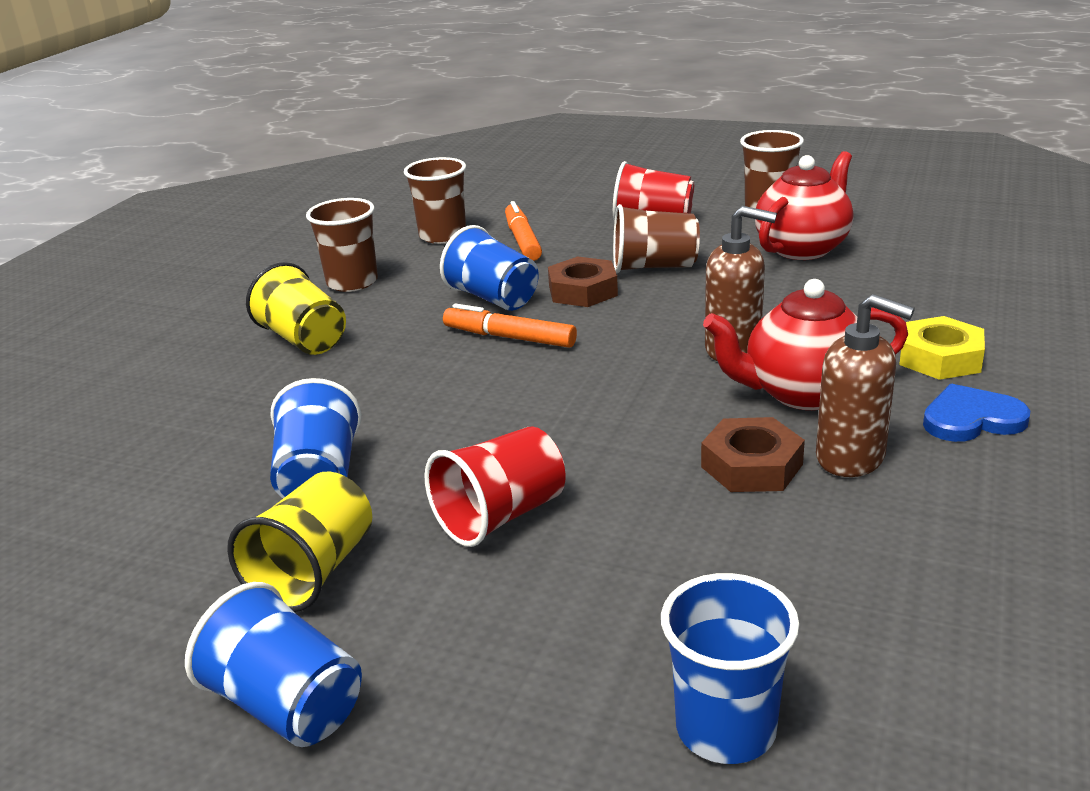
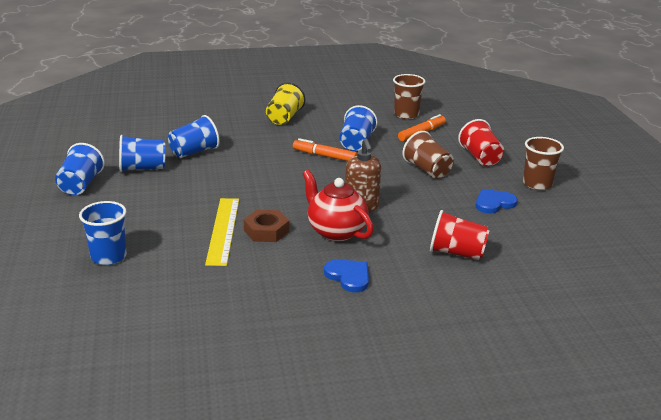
camera: 55 degrees right, 0 degrees up
yellow cup [227,471,372,612] -> blue cup [119,135,165,172]
brown cup [306,198,378,292] -> none
red cup [424,426,565,547] -> red cup moved to [430,210,490,260]
orange marker [443,303,577,348] -> orange marker turned 60 degrees counterclockwise [293,138,357,161]
brown nut [548,256,618,307] -> none
red teapot [755,151,853,260] -> blue heart [476,189,518,214]
brown soap dispenser [816,294,915,477] -> none
yellow nut [899,316,985,380] -> none
none -> yellow ruler [205,198,239,266]

